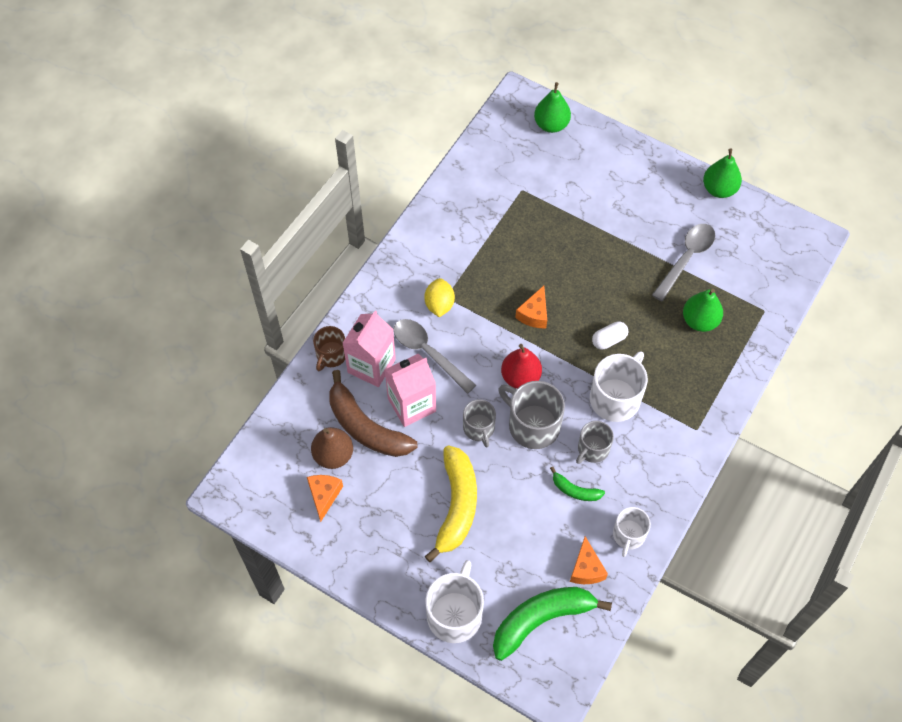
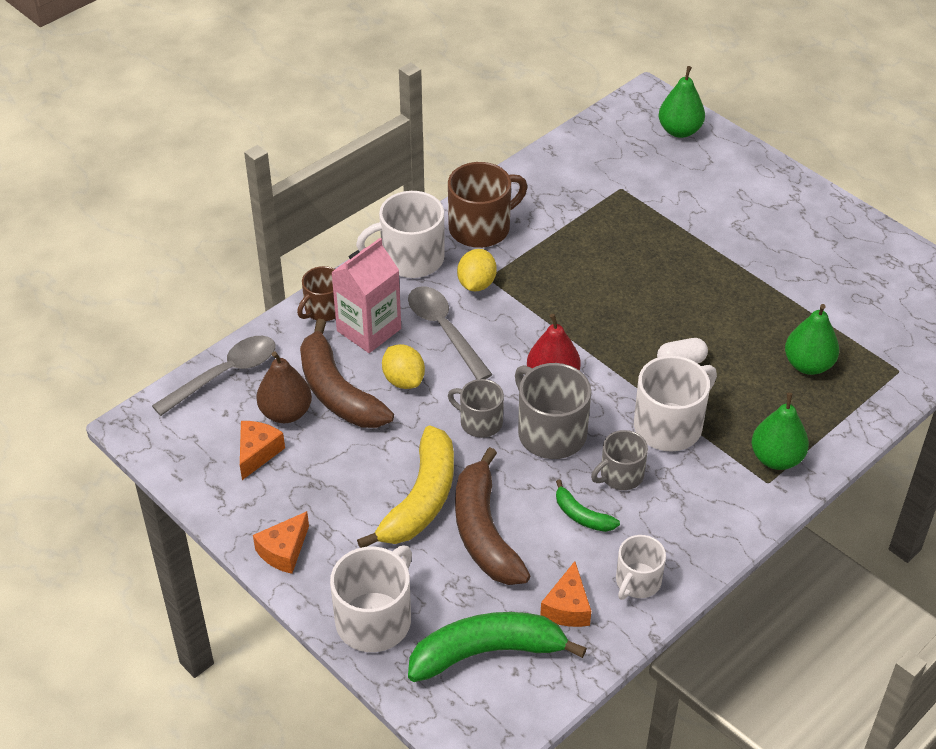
camera: 15 degrees right, 15 degrees down
pink carton [385,354,436,427] -> yellow lemon [382,344,425,389]
grey mug [463,399,496,448] -> grey mug turned 120 degrees clockwise [448,379,504,438]
orange cheese [515,286,547,328] -> orange cheese moved to [253,511,309,574]
grey spoon [652,224,715,301] -> grey spoon moved to [152,336,275,416]
green pear [703,148,742,198] -> green pear moved to [752,393,809,470]
none -> white mug [356,191,445,278]
none -> brown mug [448,162,527,248]
none -> brown banana [455,447,530,585]

